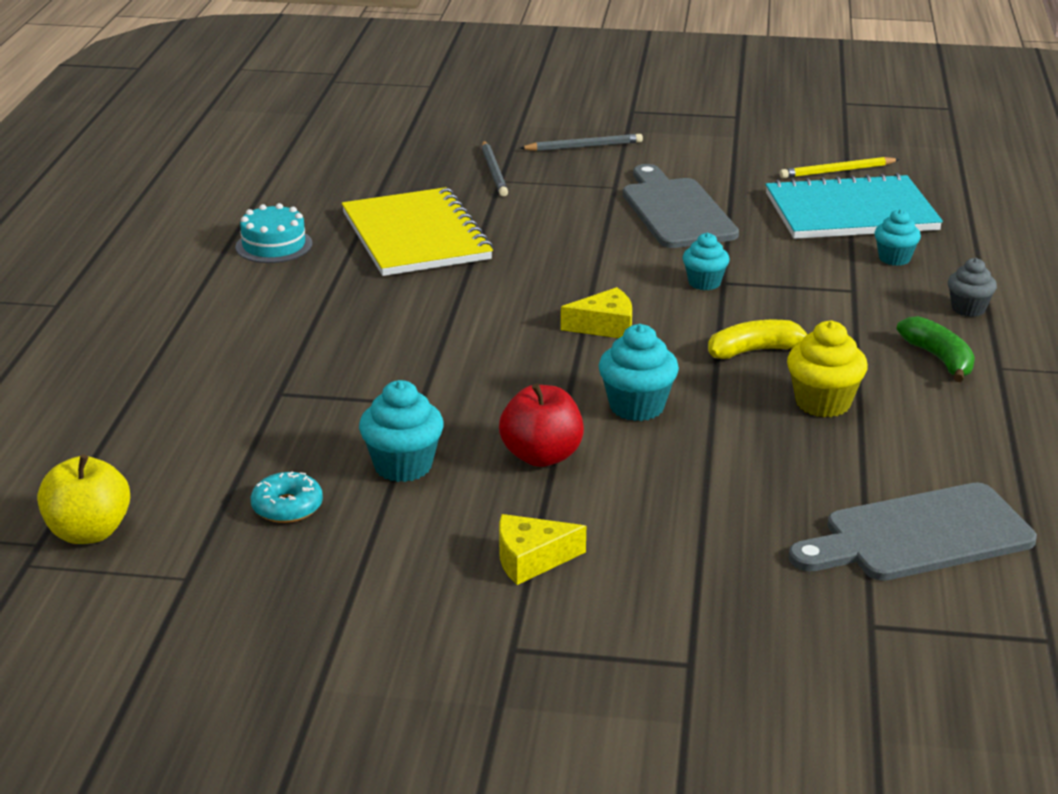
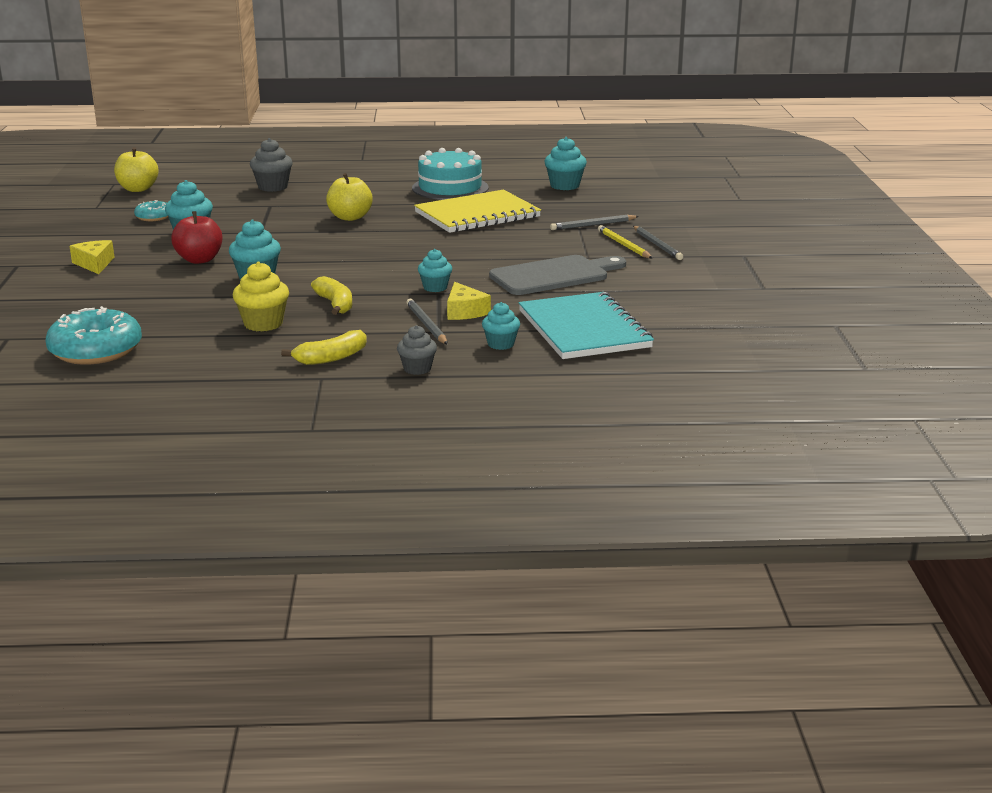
camera: 80 degrees right, 5 degrees down
turquoise cake [235,203,313,263] -> turquoise cake [412,148,489,200], size x1.60
yellow cheese [561,287,632,338] -> yellow cheese moved to [447,282,491,320]
yellow pencil [780,157,900,178] -> yellow pencil moved to [598,225,653,259]
grey cutting board [789,483,1037,581] -> turquoise donut [45,306,142,365]
green banana [897,316,975,382] -> yellow banana [281,330,367,365]
none -> grey cupcake [250,138,293,192]
none -> yellow apple [326,173,373,221]
none -> grey pencil [406,299,448,345]
none -> turquoise cupcake [544,137,587,190]

